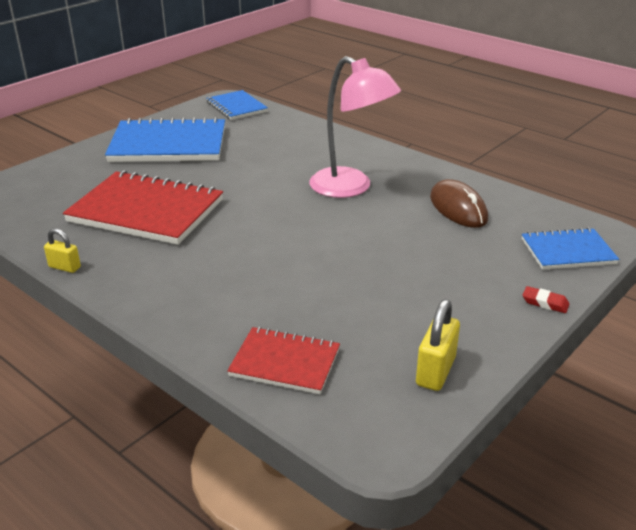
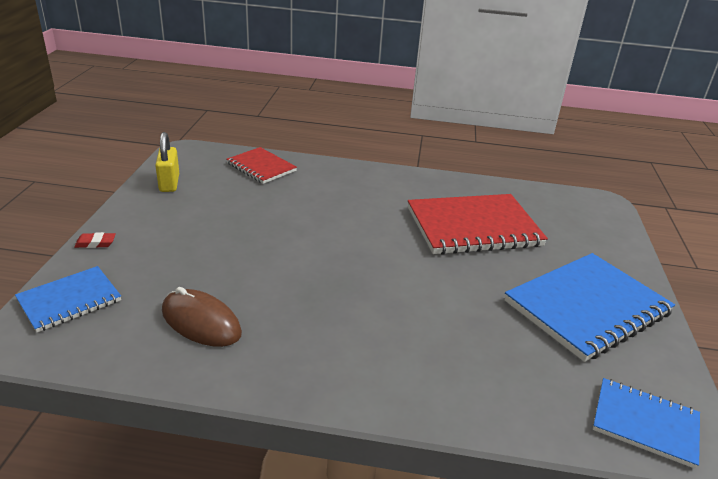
camera: 145 degrees right, 0 degrees up
yellow padlock [44,228,81,273] -> none
red notebook [227,327,340,394] -> red notebook turned 60 degrees clockwise [226,147,297,184]
pink lamp [309,56,401,198] -> none

